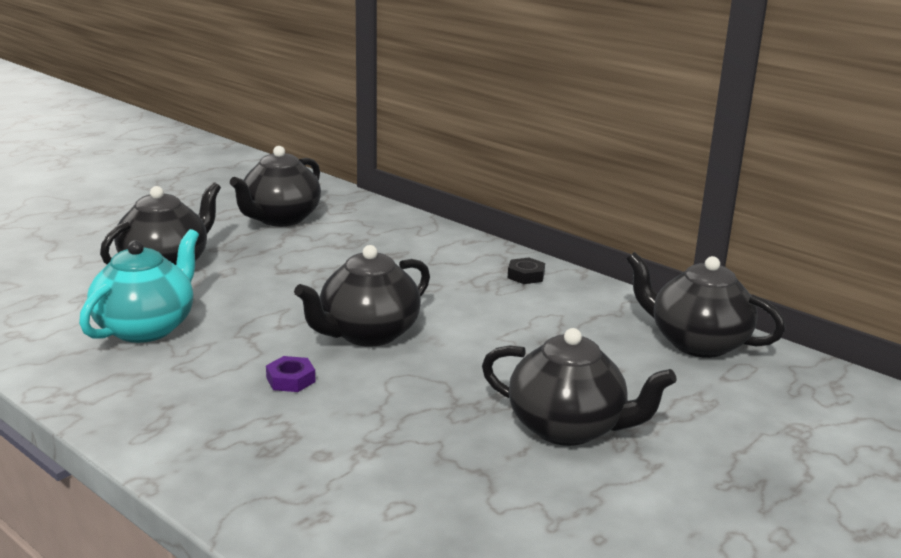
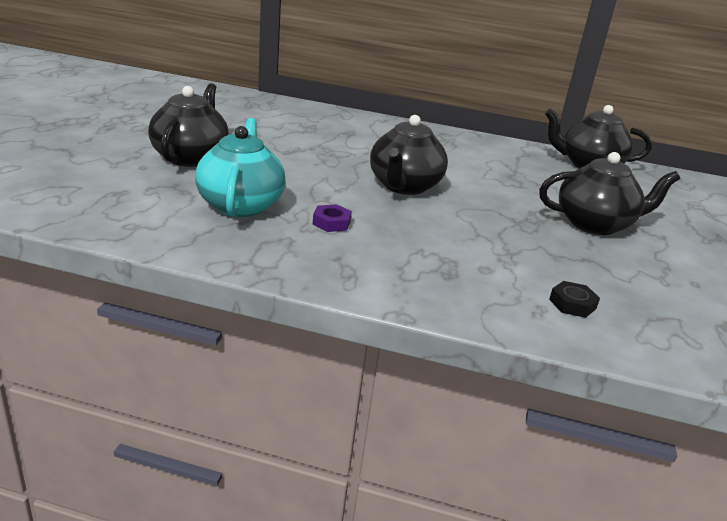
camera: 30 degrees left, 5 degrees up
black teapot [230,146,321,226] -> none
purple nut [266,356,316,392] -> purple nut moved to [312,204,352,232]
black nut [508,258,545,284] -> black nut moved to [549,281,600,318]

